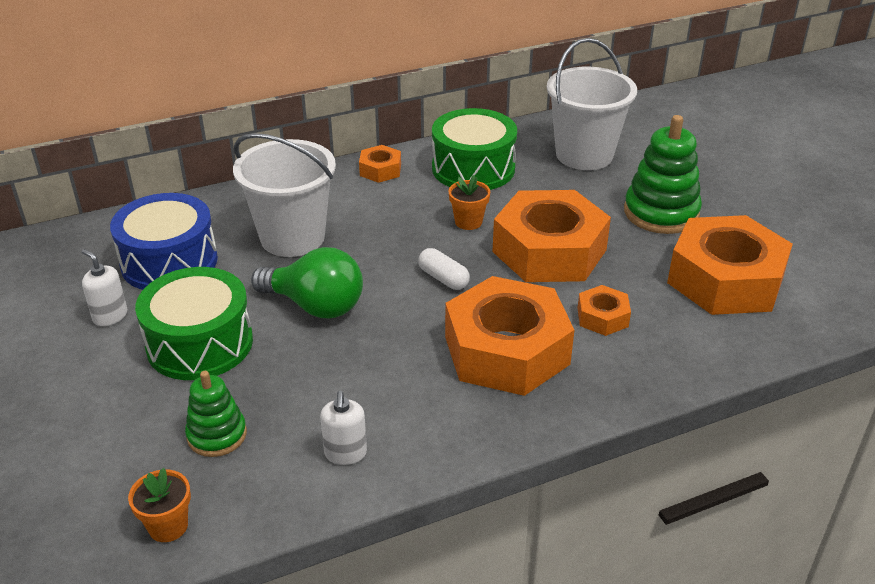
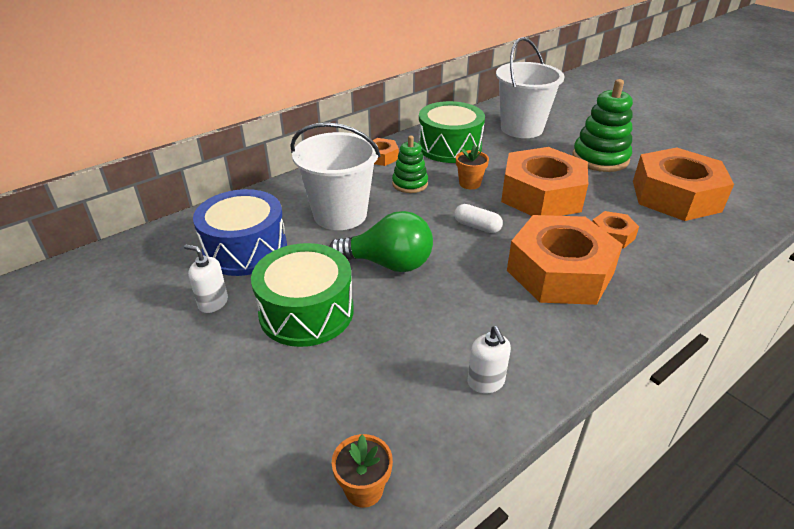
camera: 15 degrees left, 0 degrees up
green stacking toy [185,371,247,457] -> green stacking toy moved to [392,136,428,193]

